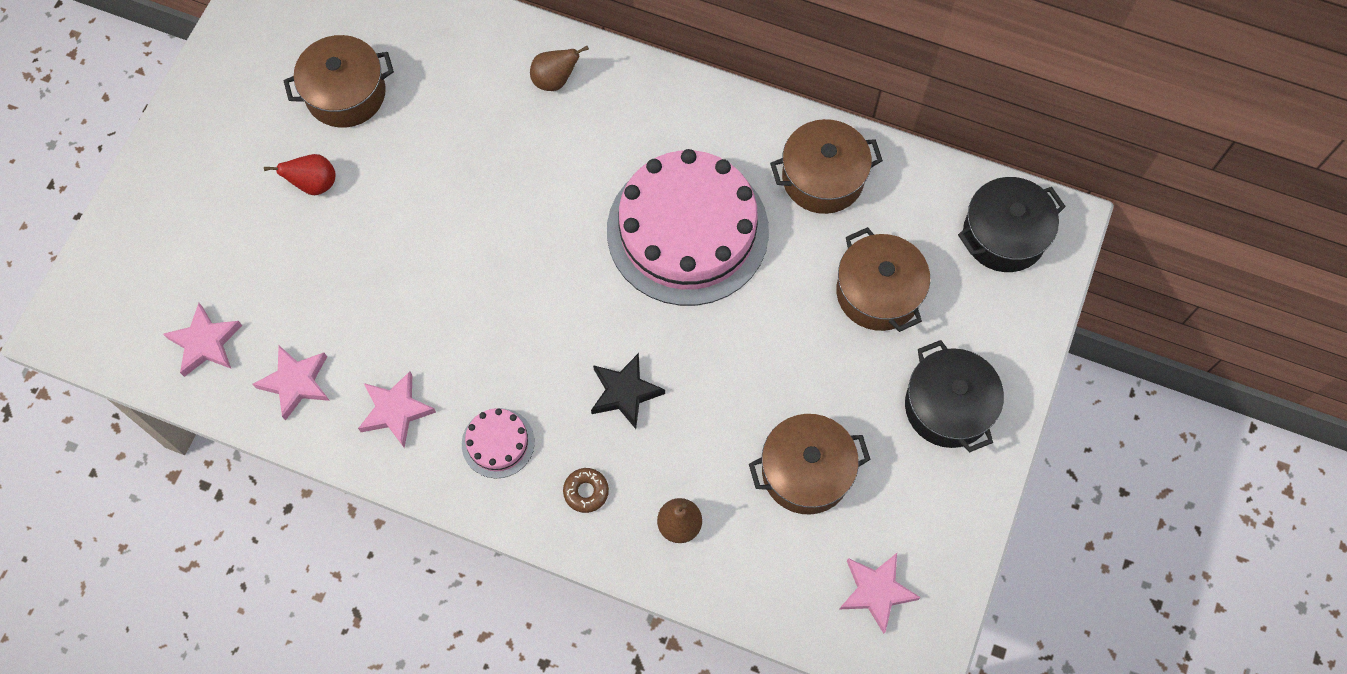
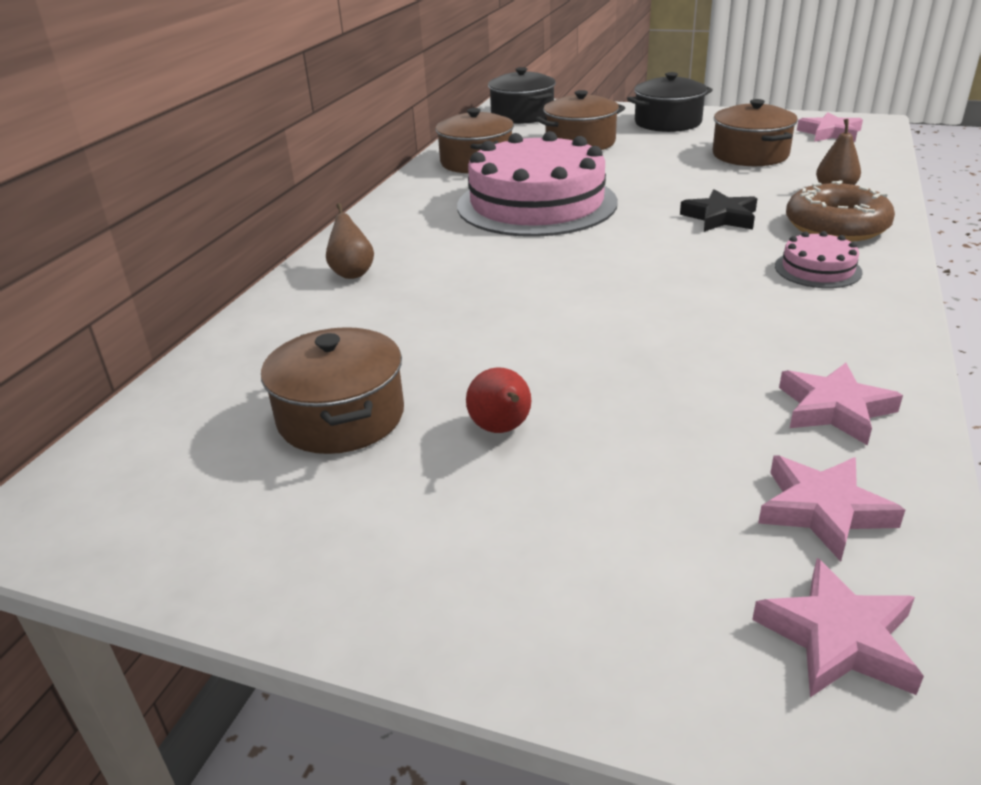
camera: 90 degrees left, 35 degrees down
pink star [358,371,436,448] -> pink star moved to [752,558,924,697]
brown donut [563,468,609,513] -> brown donut [786,180,895,242], size x2.17

